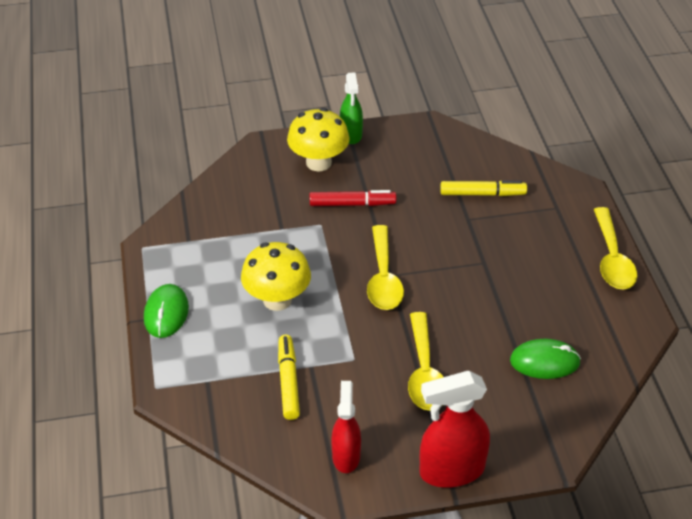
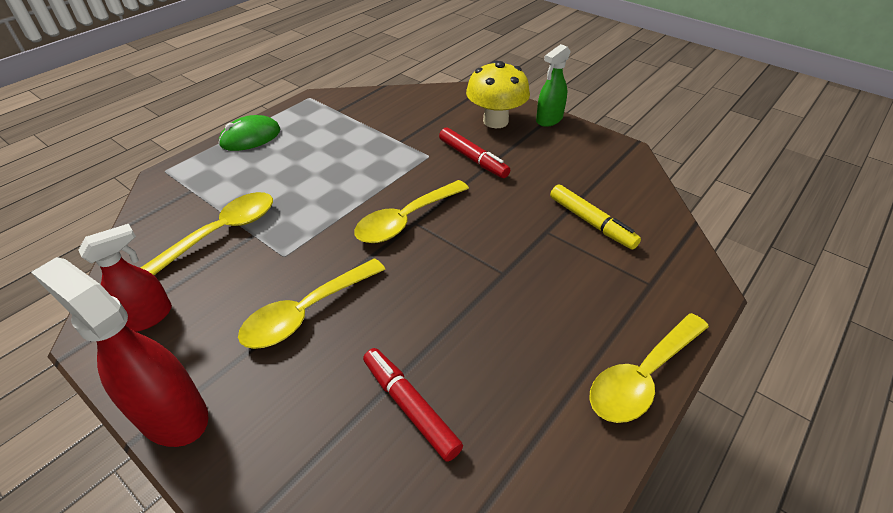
camera: 50 degrees right, 0 degrees up
yellow mushroom [241,242,311,311] -> none
yellow marker [278,335,300,420] -> yellow spoon [141,192,273,275]
green mouse [510,339,581,379] -> red marker [363,348,463,462]

